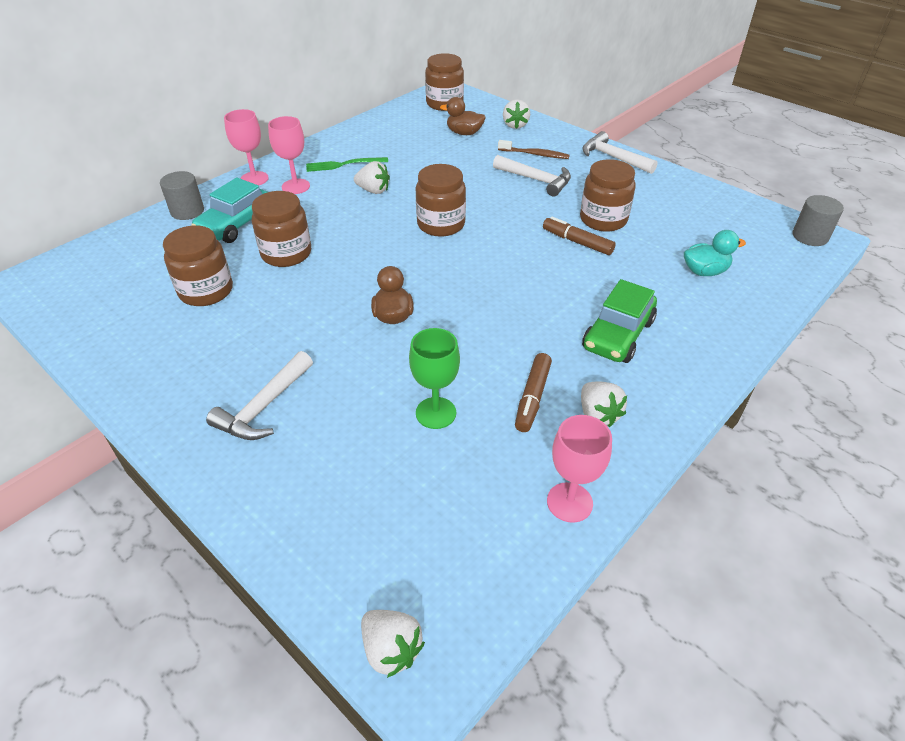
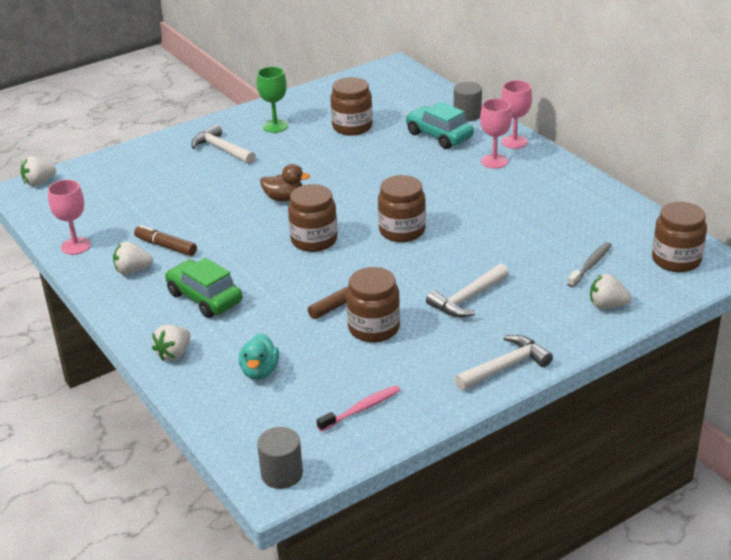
camera: 105 degrees right, 10 degrees down
brown jar [252,191,311,267] -> brown jar moved to [288,184,337,252]
green fork [306,157,388,172] -> none
white strawberry [354,161,390,194] -> white strawberry moved to [152,325,190,361]
green goblet [409,328,460,429] -> green goblet moved to [257,67,288,133]
brown duck [440,97,486,135] -> grey toothbrush [567,242,612,287]
brown toothbrush [498,140,570,159] -> none
none -> pink toothbrush [317,385,400,432]

